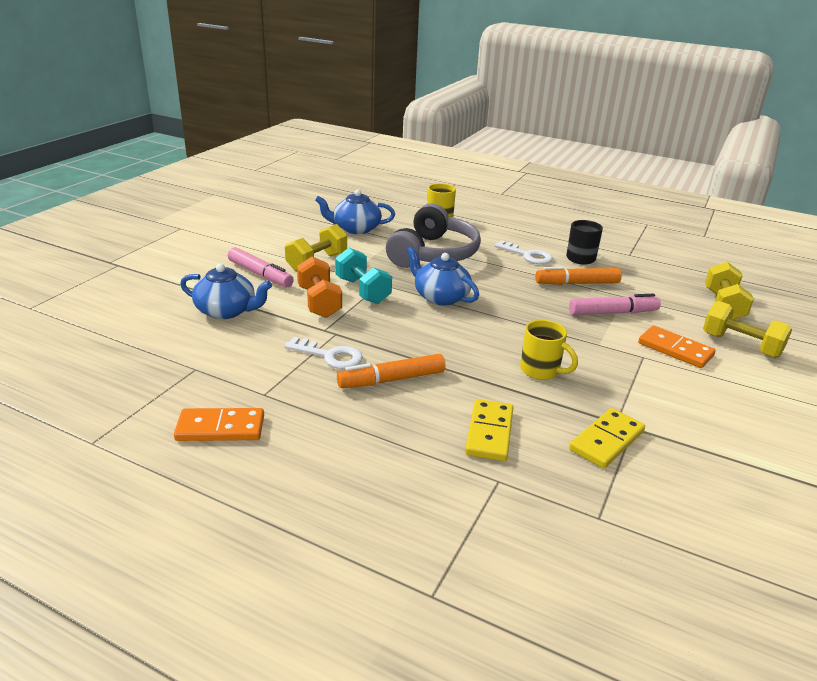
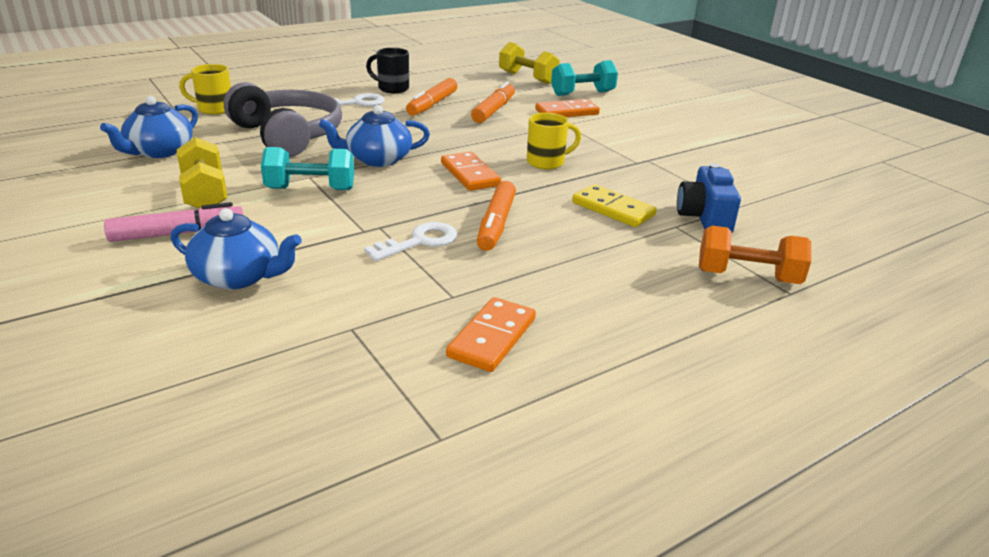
camera: 60 degrees left, 0 degrees up
blue teapot [180,263,272,319] -> blue teapot turned 60 degrees clockwise [171,208,302,289]
orange dumbbell [297,256,342,318] -> orange dumbbell moved to [699,226,811,284]
pink marker [569,294,661,315] -> orange marker [471,82,515,123]
yellow domino [569,408,645,468] -> none
yellow dumbbell [703,301,792,358] -> turquoise dumbbell [551,60,618,96]
none -> orange domino [441,152,501,191]
none -> blue camera [677,164,741,233]

